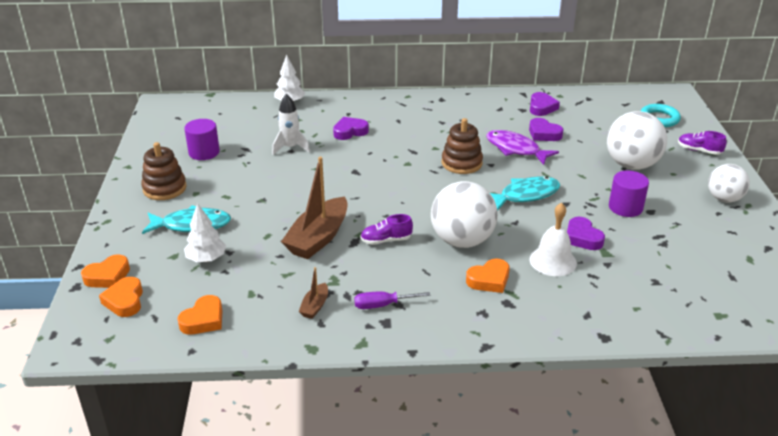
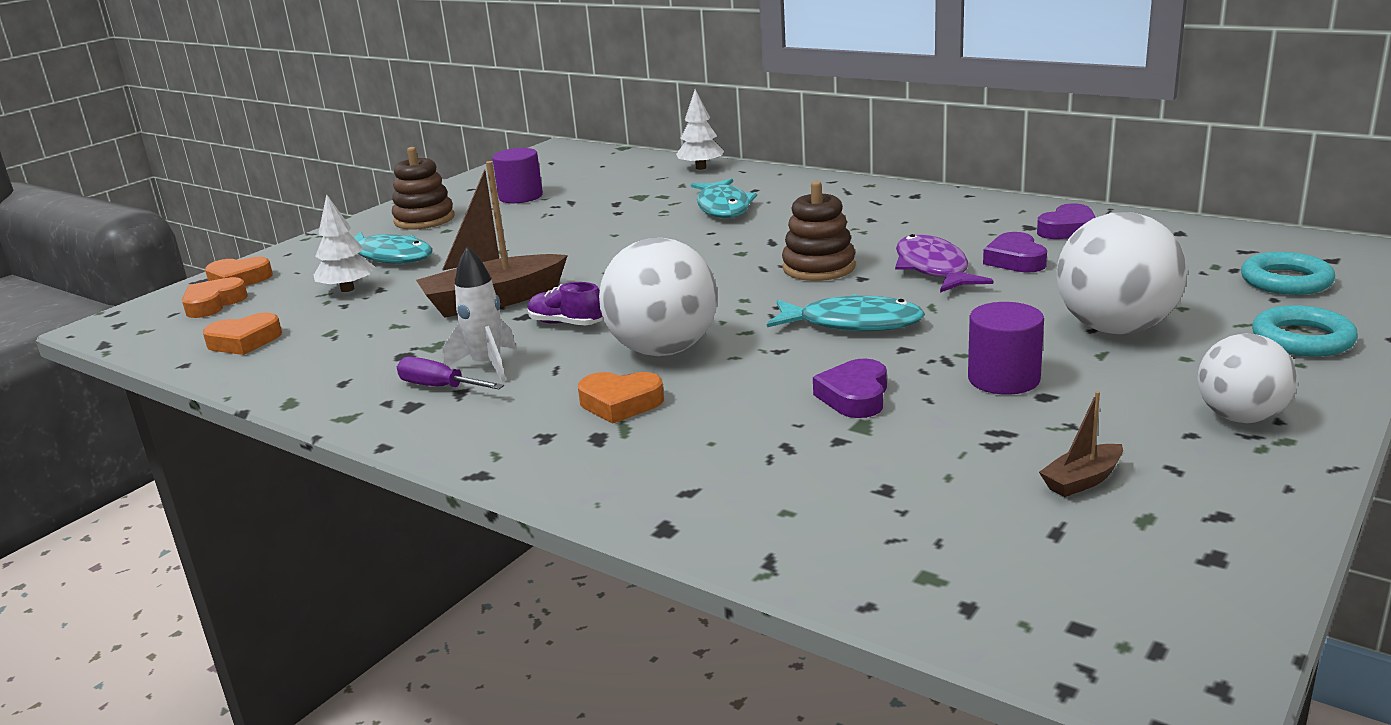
camera: 40 degrees right, 10 degrees down
white rocket [272,94,310,155] -> white rocket moved to [443,247,516,382]
brown boat [299,267,328,319] -> brown boat moved to [1039,391,1123,497]
purple heart [333,117,369,140] -> turquoise fish [691,178,757,218]
white bell [529,203,577,276] -> none
purple shoe [678,131,727,155] -> turquoise ring [1252,305,1358,357]

